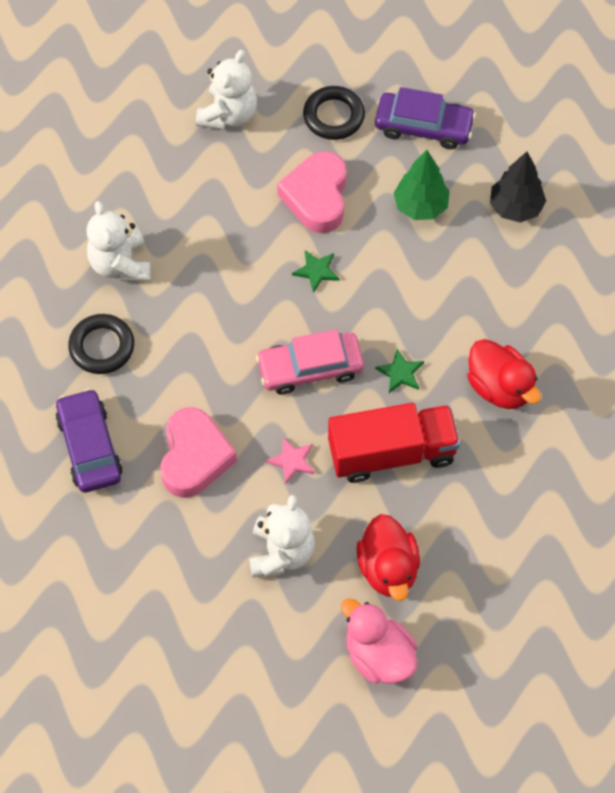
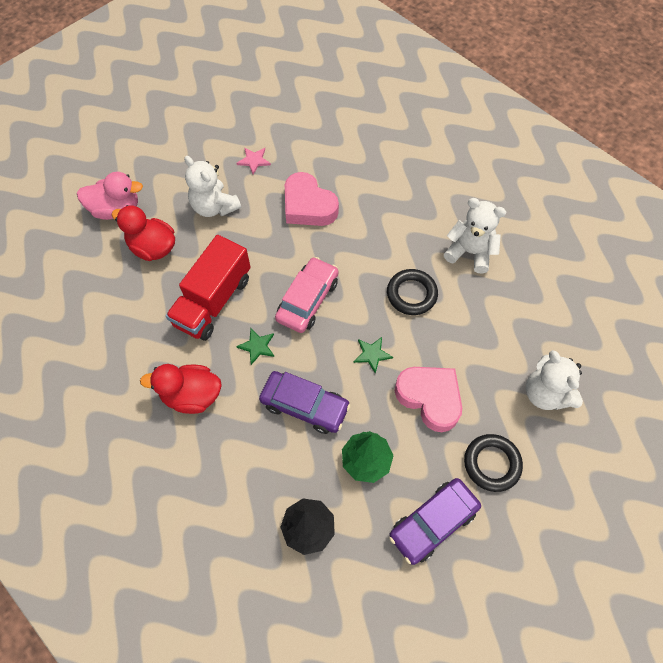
camera: 130 degrees right, 0 degrees up
purple car [56,389,123,493] -> purple car moved to [259,371,351,434]
black ring [68,314,134,374] -> black ring moved to [387,269,438,315]
pink star [266,437,315,485] -> pink star moved to [236,148,271,174]

